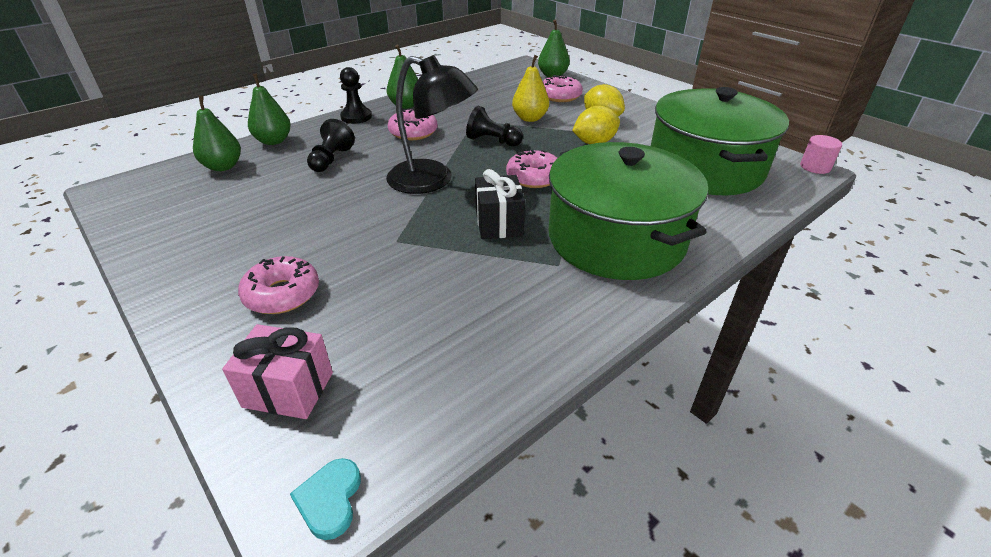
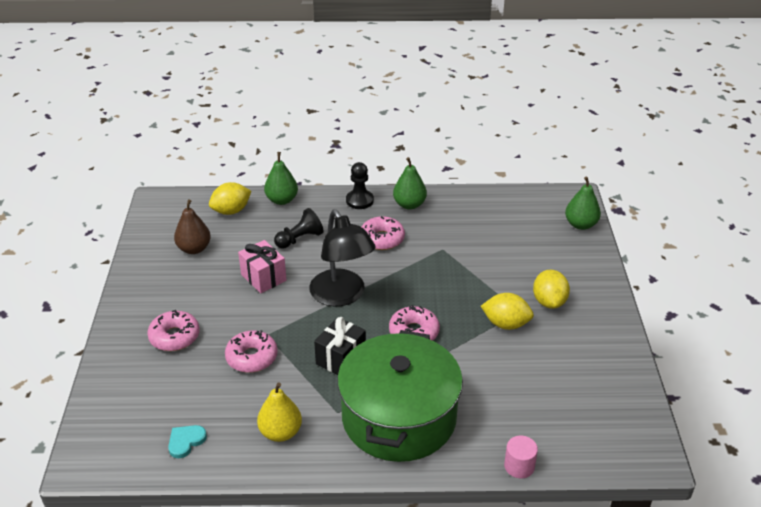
camera: 40 degrees right, 0 degrees up
green pear [193,95,241,171] -> yellow lemon [209,182,251,215]
pink gift [222,324,333,419] -> pink gift moved to [238,240,286,293]
turquoise heart [290,458,361,540] -> turquoise heart moved to [168,425,207,458]
black pawn [466,106,523,147] -> none
yellow pear [512,55,549,122] -> yellow pear moved to [257,382,302,442]
pink donut [542,75,583,102] -> pink donut moved to [225,330,278,373]
green pot [651,87,789,195] -> none
pink cylinder [800,135,842,174] -> pink cylinder moved to [504,436,538,478]
none -> brown pear [174,199,211,254]

